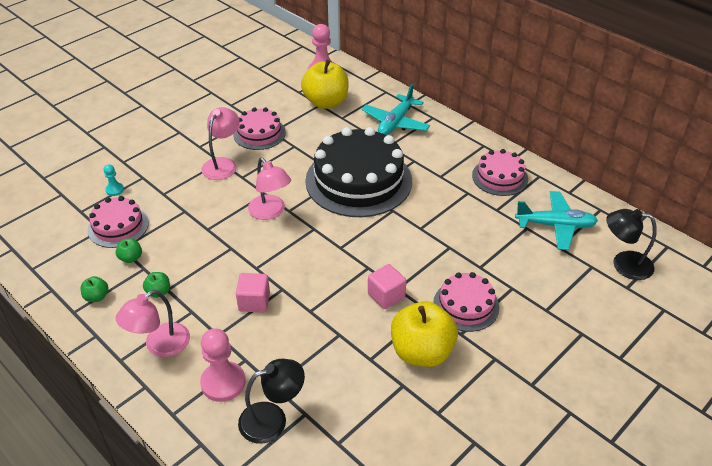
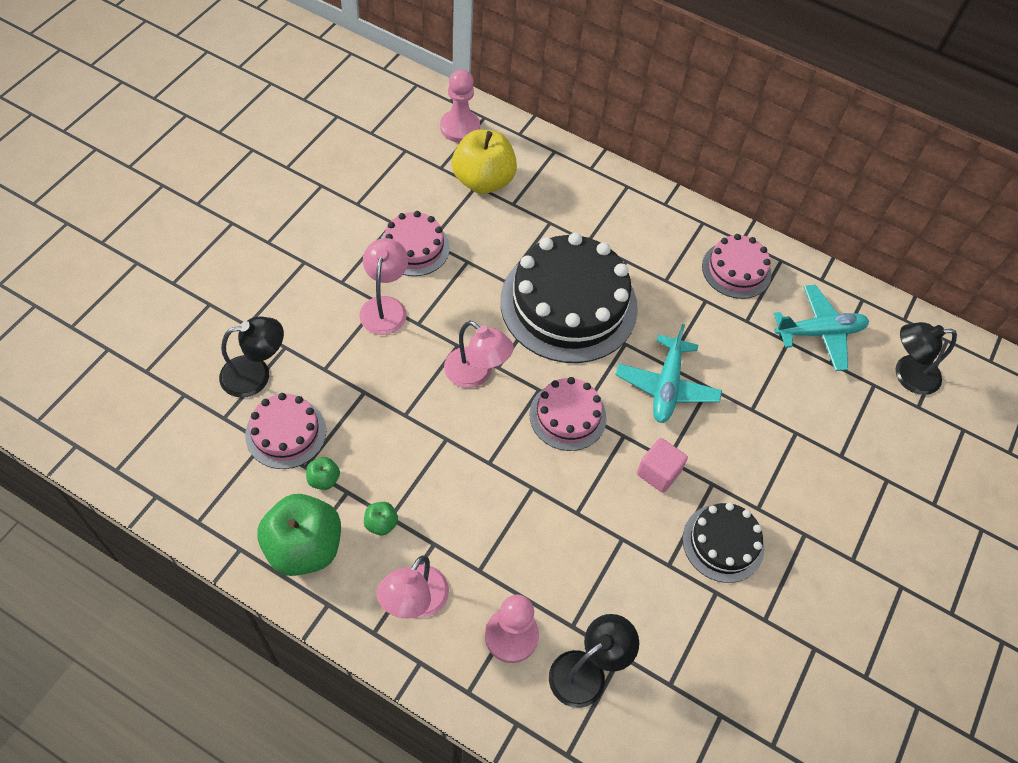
camera: 20 degrees left, 15 degrees up
green apple [81,276,108,302] -> green apple [257,494,341,576], size x2.32
turquoise pawn [104,164,124,196] -> black lamp [219,316,284,398]
pink cube [236,273,270,312] -> none
turquoise plane [362,84,430,135] -> turquoise plane moved to [616,324,722,423]
yellow apple [391,301,458,367] -> black cake [682,503,764,583]
pink cake [433,272,499,332] -> pink cake moved to [529,377,607,451]

